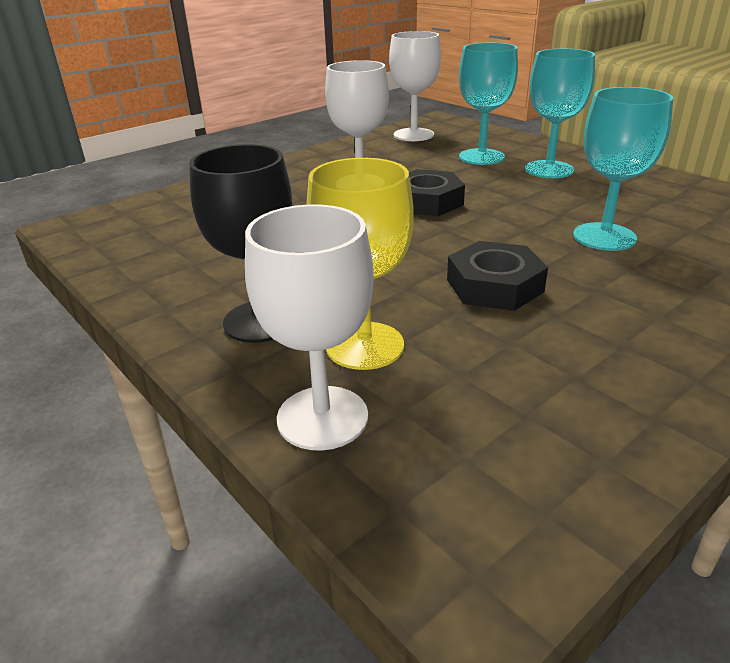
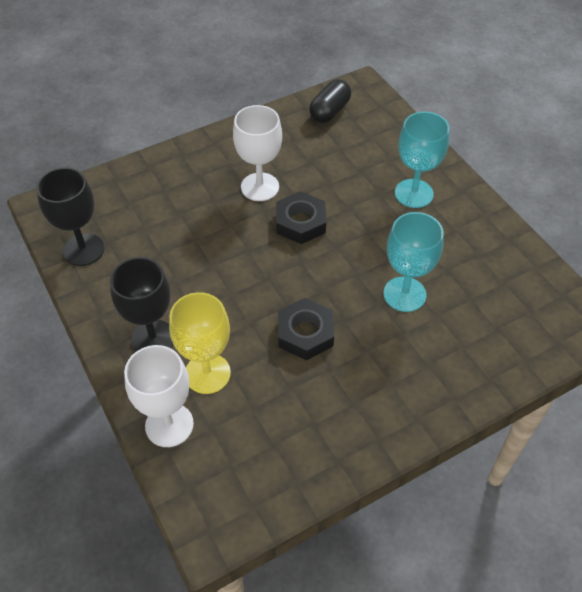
camera: 10 degrees right, 20 degrees up
white goblet [389,31,441,141] -> black capsule [309,79,351,123]
turquoise goblet [459,43,518,165] -> none
none -> black goblet [36,168,104,266]

